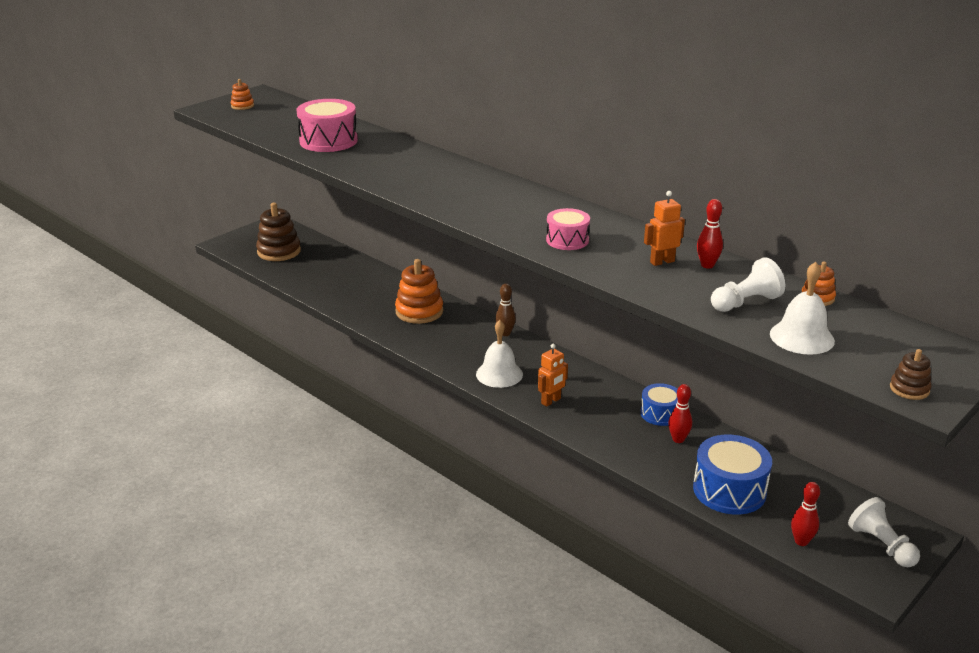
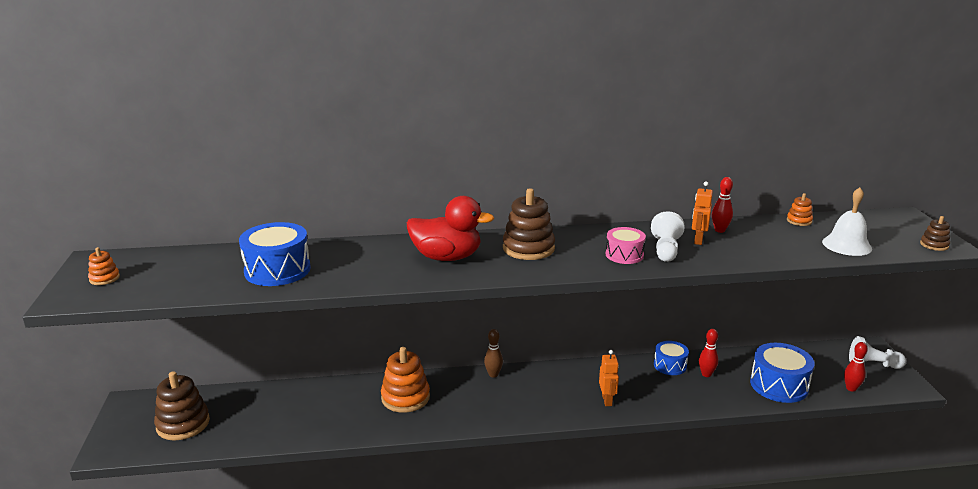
camera: 50 degrees left, 5 degrees down
pink drum [296,99,358,152] -> blue drum [239,222,311,286]
white bell [476,320,523,388] -> none
white pawn [711,257,785,312] -> white pawn moved to [651,211,684,262]
none -> red duck [407,196,494,261]
none -> brown stacking toy [503,188,555,260]

